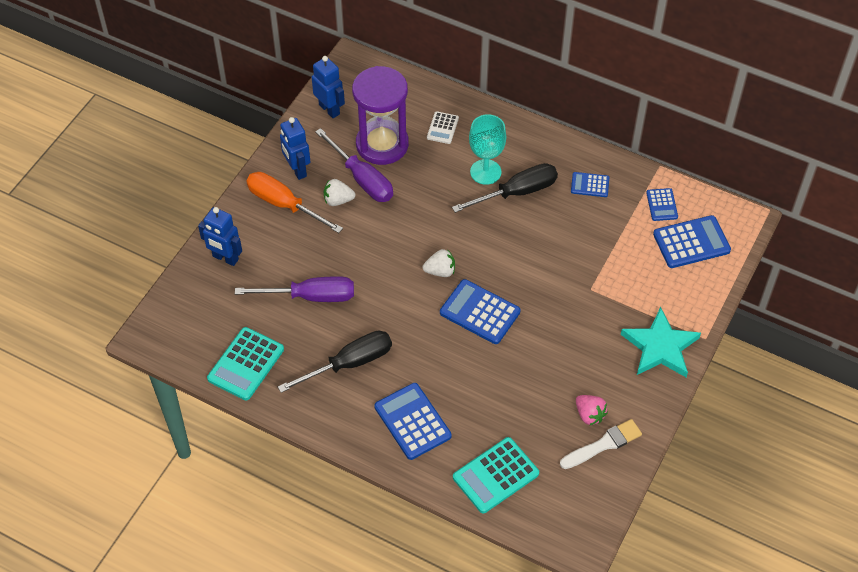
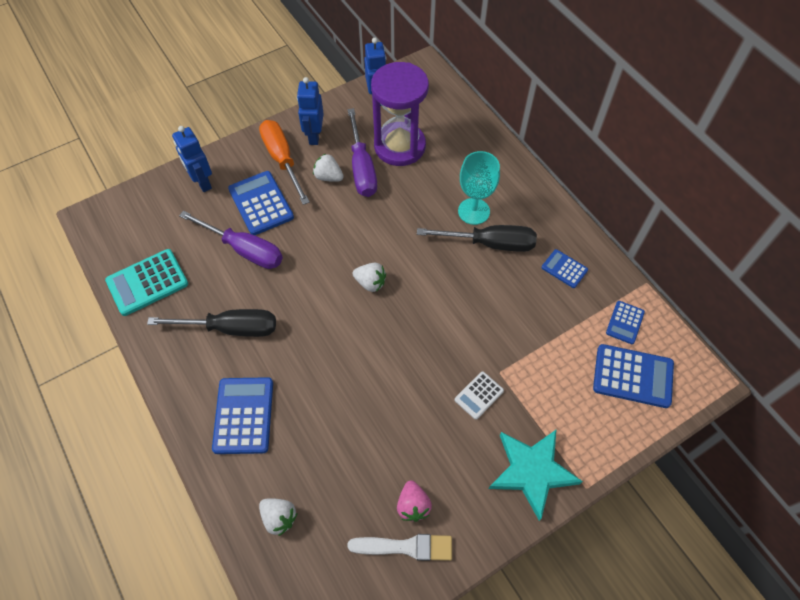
camera: 30 degrees right, 5 degrees up
white calculator [427,111,459,144] -> white calculator moved to [455,371,504,420]
blue calculator [440,279,521,344] -> blue calculator moved to [228,171,294,235]
turquoise calculator [453,437,539,513] -> white strawberry [259,498,298,536]

